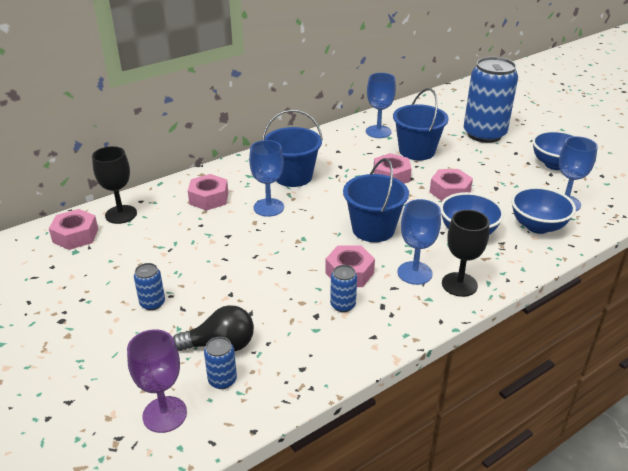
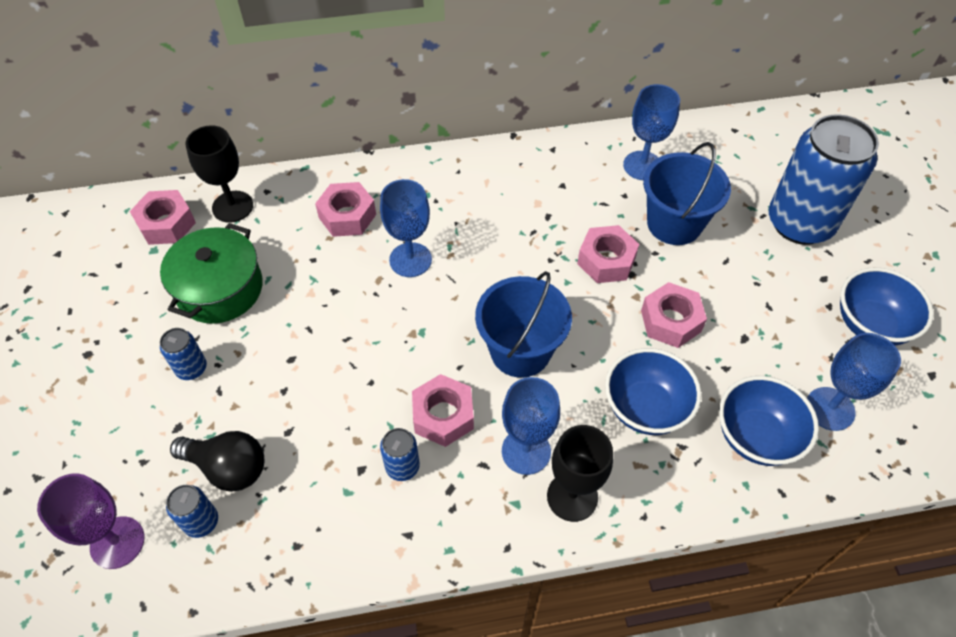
camera: 25 degrees right, 20 degrees up
blue bucket [263,110,323,187] -> none
none -> green pot [160,223,263,324]

